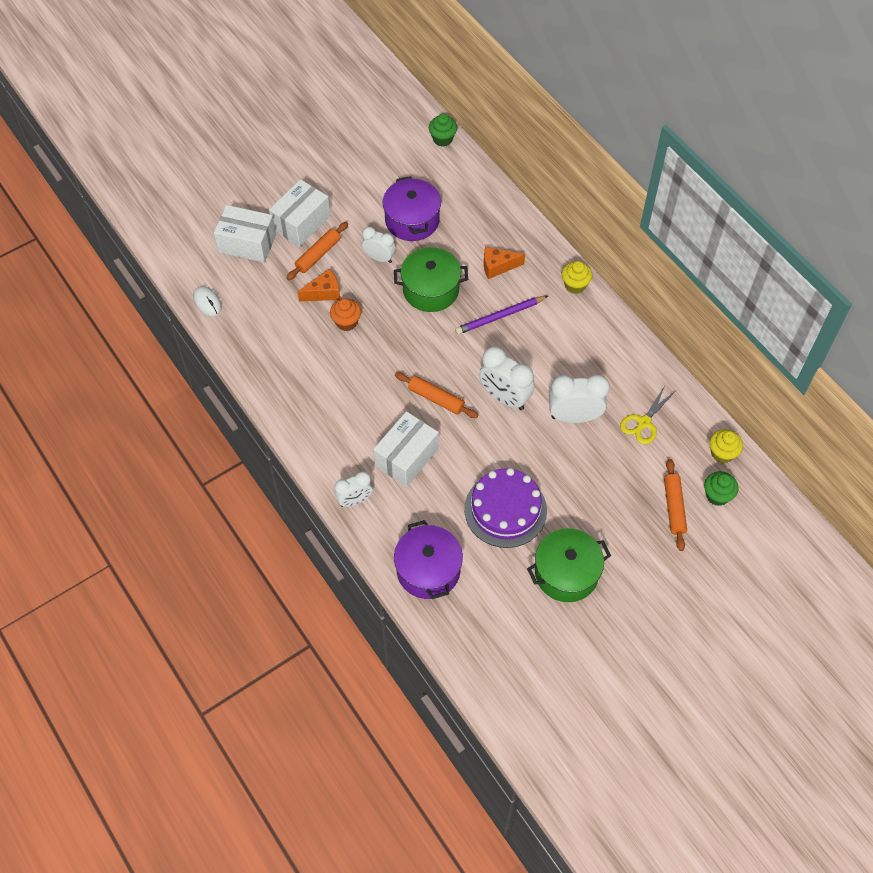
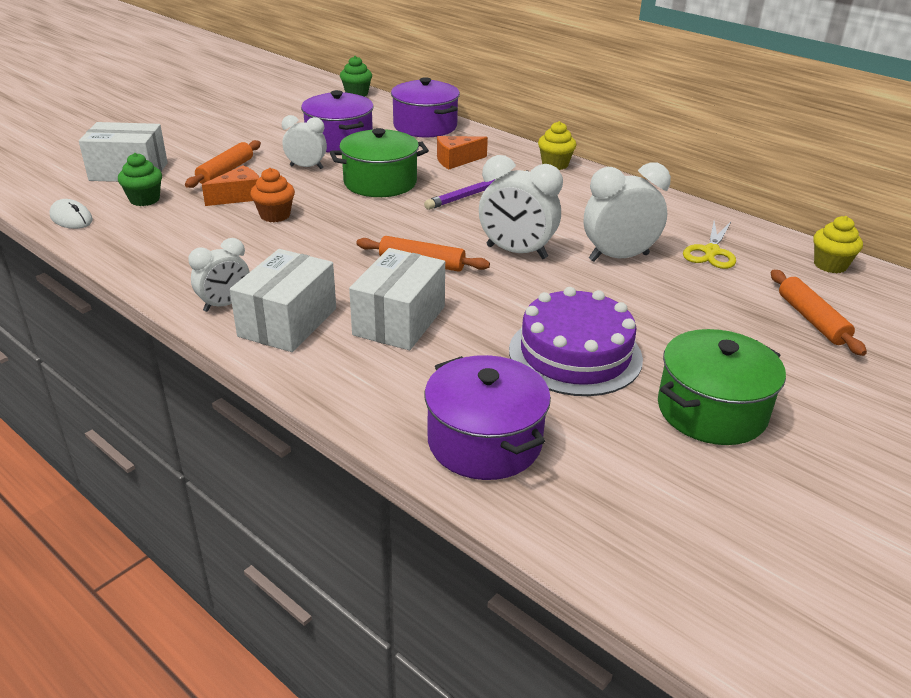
camera: 15 degrees left, 25 degrees down
white box [269,179,330,247] -> white box moved to [230,249,336,352]
white clock [335,471,373,507] -> white clock moved to [188,238,249,312]
green cupcake [704,471,738,506] -> green cupcake moved to [118,153,162,206]
none -> purple pot [391,77,460,138]

